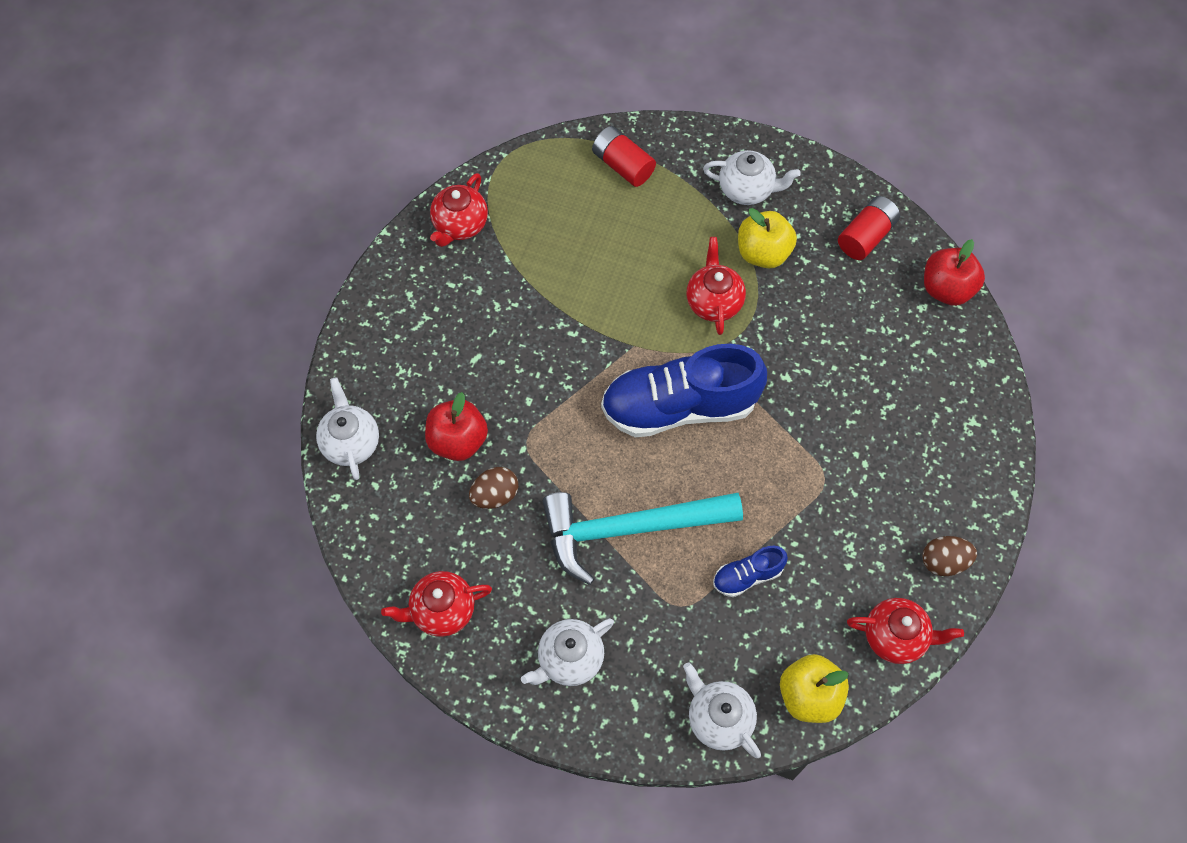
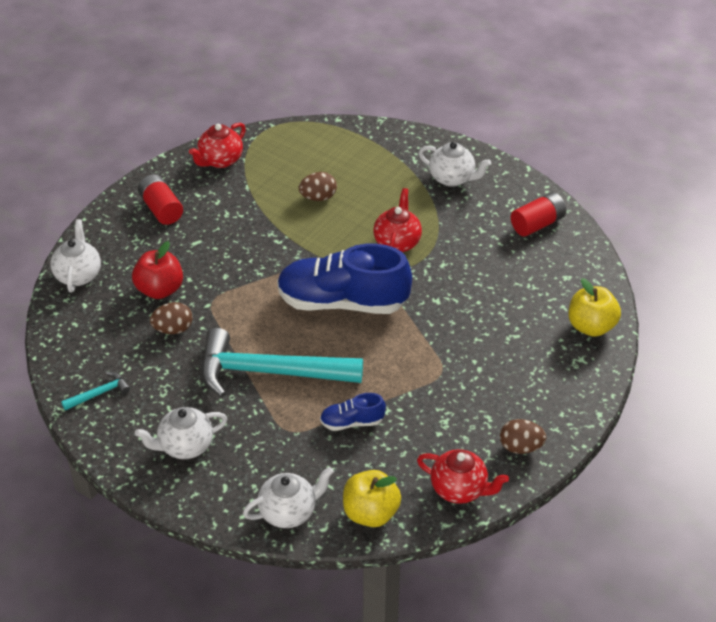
camera: 15 degrees right, 20 degrees down
red teapot [381,571,492,637] -> turquoise hammer [61,372,130,411]
red battery [592,126,656,187] -> red battery moved to [138,174,183,225]
white teapot [683,662,761,758] -> white teapot turned 90 degrees clockwise [243,467,334,528]
yellow apple [738,208,797,268] -> yellow apple moved to [569,278,621,337]
red apple [924,239,985,306] -> none
none -> brown egg [299,172,337,201]

